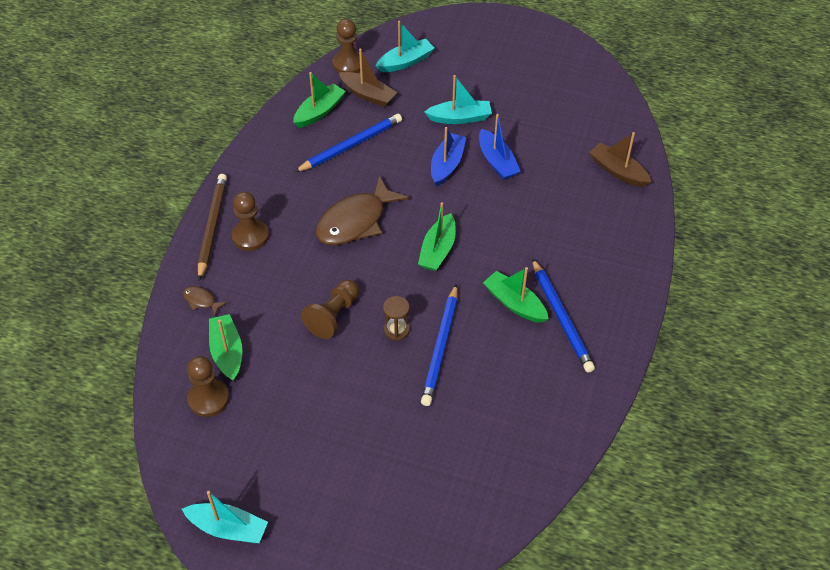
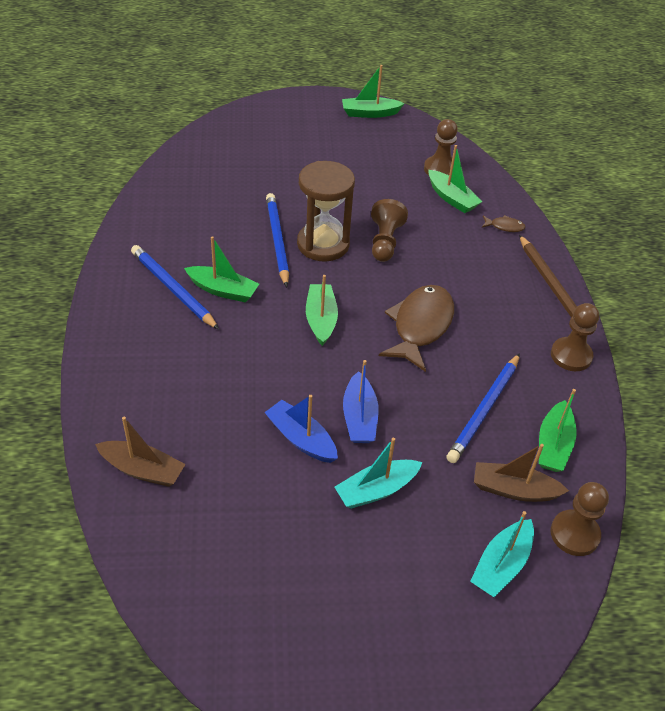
camera: 155 degrees right, 5 degrees down
turquoise boat [182,491,268,543] -> green boat [342,65,405,118]
brown pawn [232,192,269,251] -> brown pawn moved to [551,303,599,371]
brown hourglass [383,296,410,341] -> brown hourglass [297,161,355,262], size x2.15

